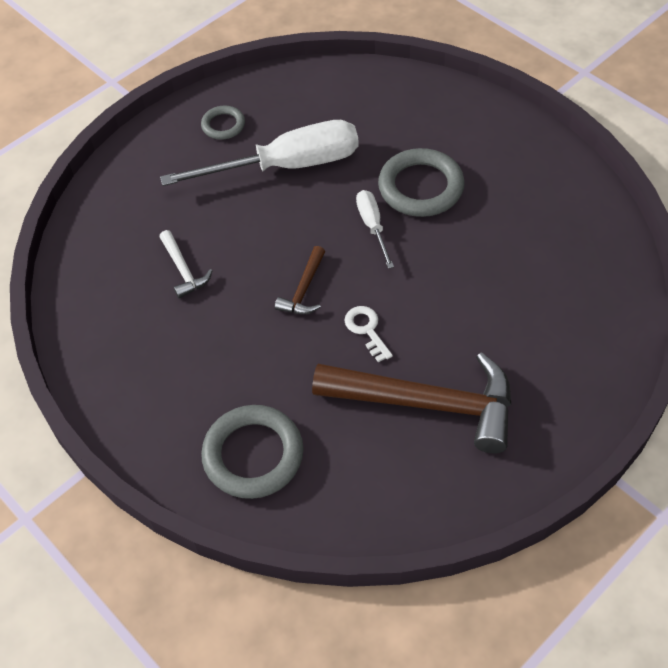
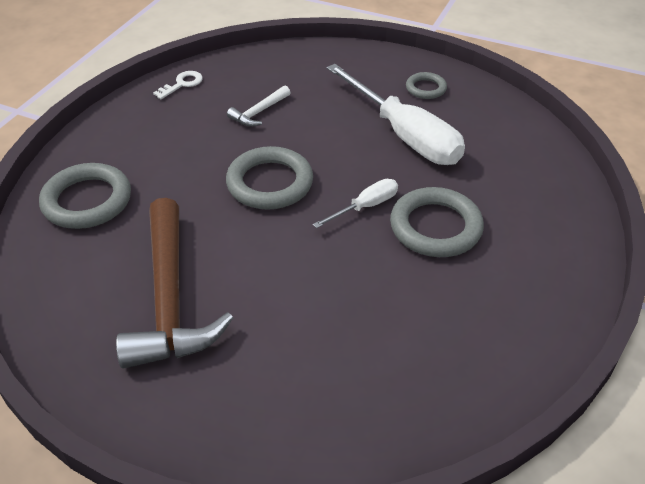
camera: 65 degrees right, 10 degrees down
brown hammer [275,246,325,314] -> grey ring [226,146,313,210]
white key [344,306,393,362] -> white key moved to [153,71,203,99]

